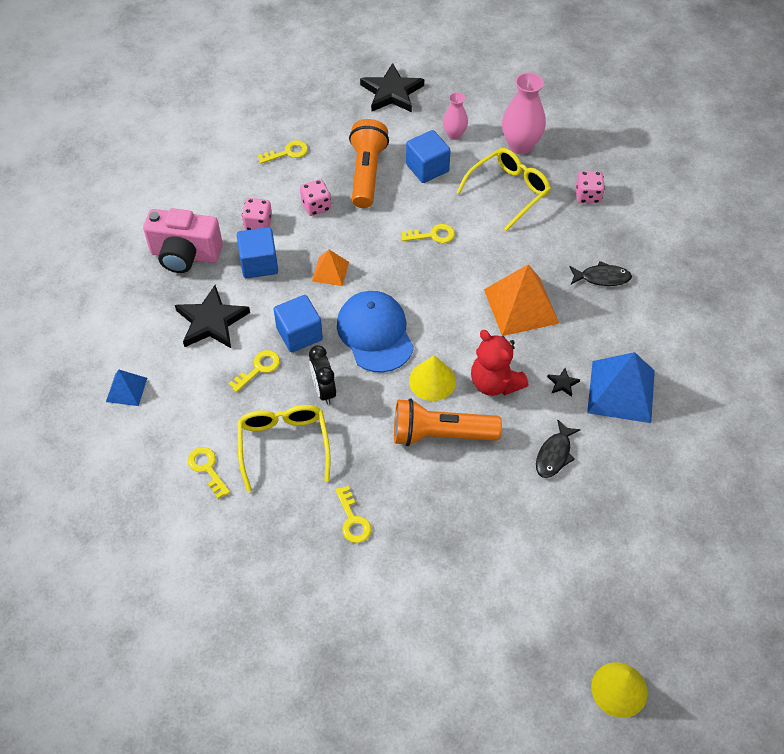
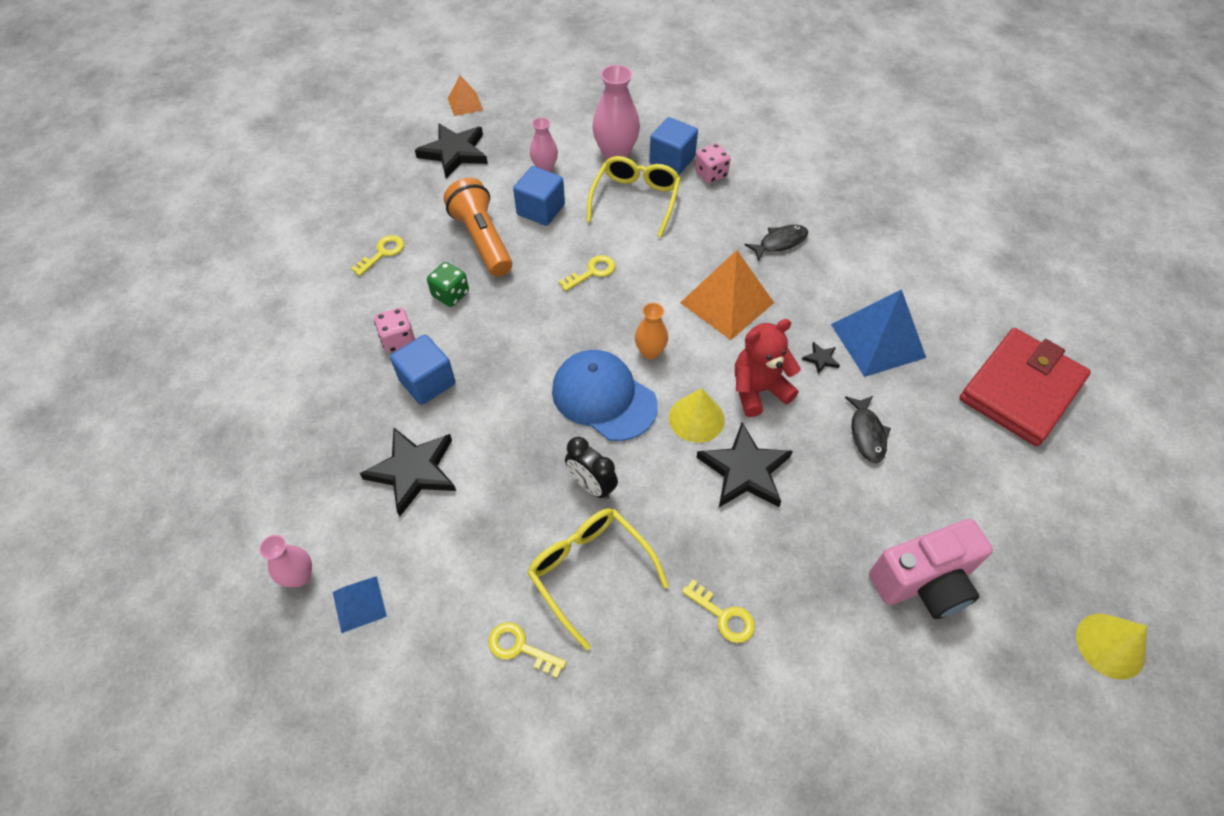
camera: 30 degrees left, 0 degrees up
pink camera [143,208,223,273] -> pink camera moved to [869,519,993,619]
yellow key [228,350,280,392] -> none
blue cube [274,295,323,352] -> blue cube moved to [649,117,698,175]
pink dice [300,179,331,216] -> green dice [427,262,469,307]
orange pyramid [312,250,349,286] -> orange pyramid moved to [448,75,483,116]
orange flashlight [394,398,502,446] -> black star [696,422,793,507]
red teddy bear [471,330,528,396] -> red teddy bear turned 135 degrees clockwise [735,319,801,417]
none -> pink vase [259,535,312,587]
none -> orange vase [635,303,668,359]
none -> red wallet [959,328,1091,446]

